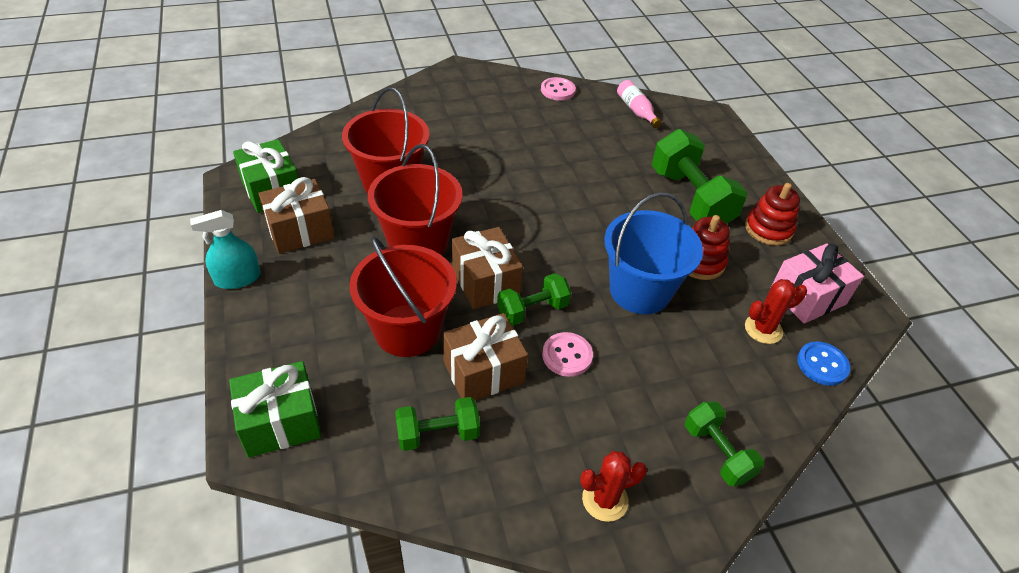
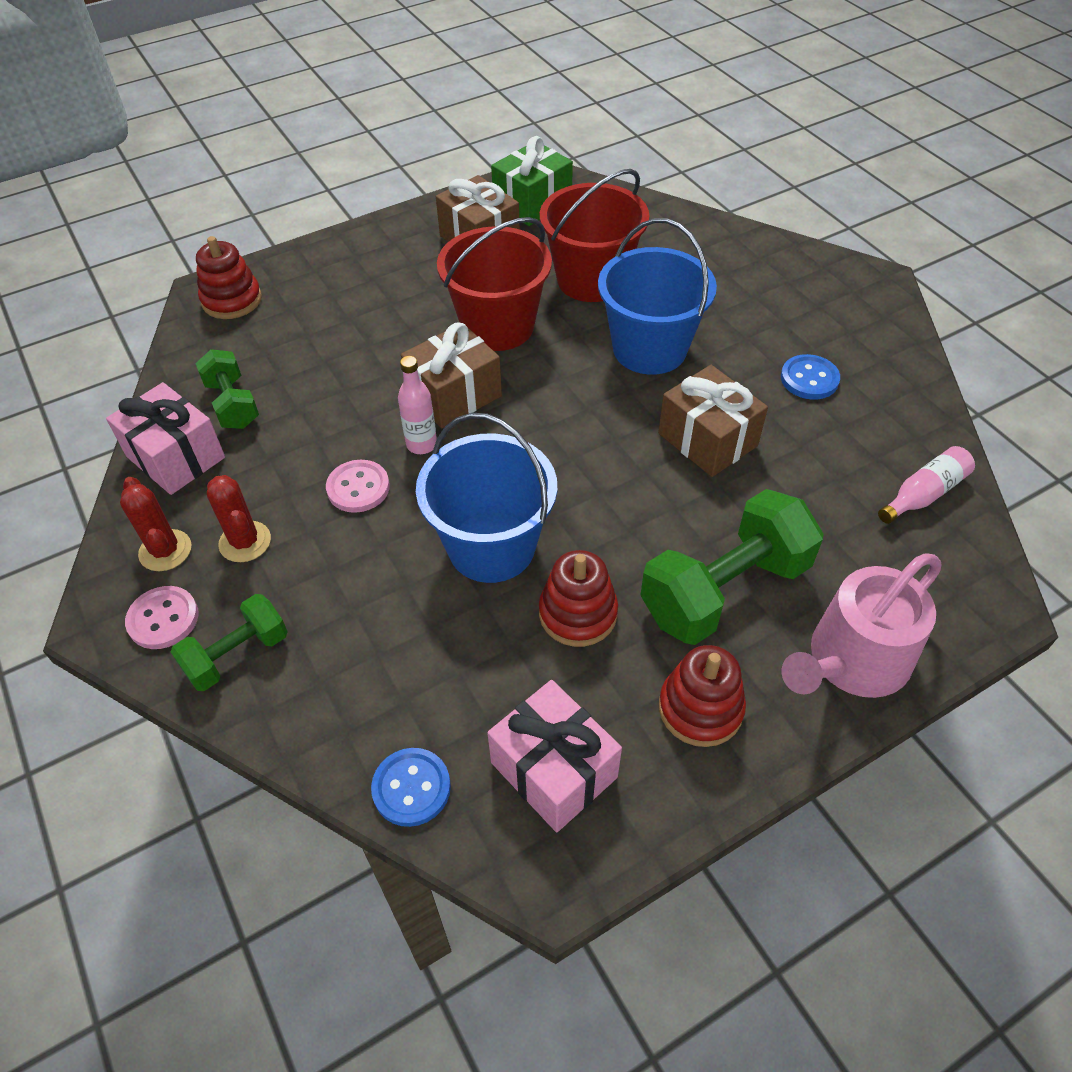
camera: 80 degrees right, 5 degrees up
turquoise spray bottle [190,210,261,289] -> none
green gift [229,361,321,458] -> red stacking toy [196,236,262,319]
red bucket [350,236,457,357] -> none
brown gift [443,313,528,400] -> brown gift moved to [658,365,768,477]
green dumbbell [497,273,571,326] -> pink bottle [398,356,437,454]
pink button [541,77,576,101] -> pink button moved to [125,586,199,649]
red cactus [745,279,807,344] -> red cactus moved to [207,475,271,562]
none -> pink gift [106,382,225,495]
none -> blue bucket [598,218,717,375]
none -> blue button [781,354,840,400]
none -> pink watering can [782,553,941,698]

